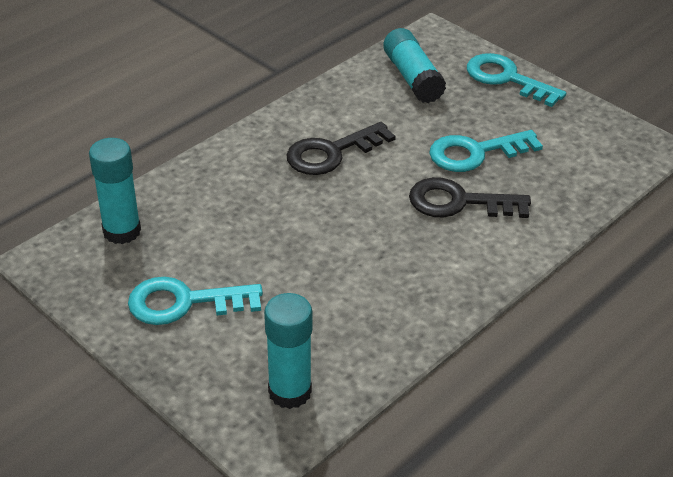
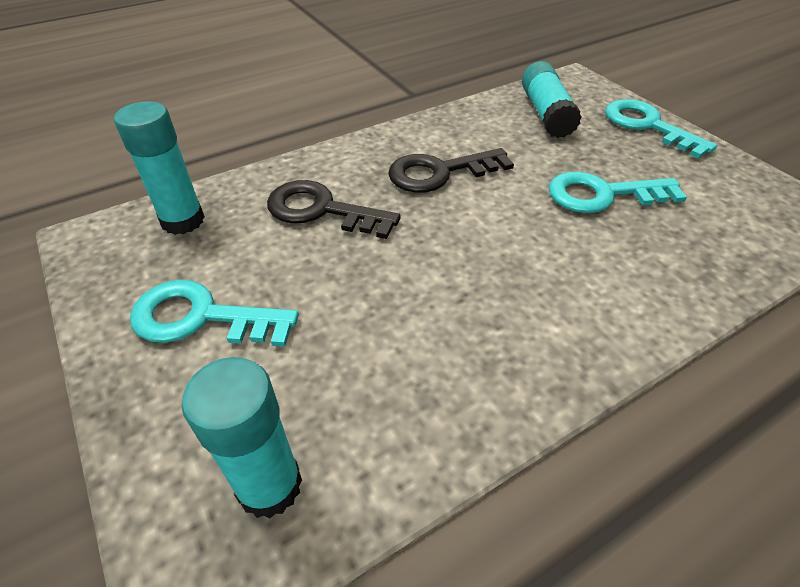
camera: 15 degrees right, 5 degrees up
black key [409,177,531,218] -> black key moved to [267,180,400,239]

